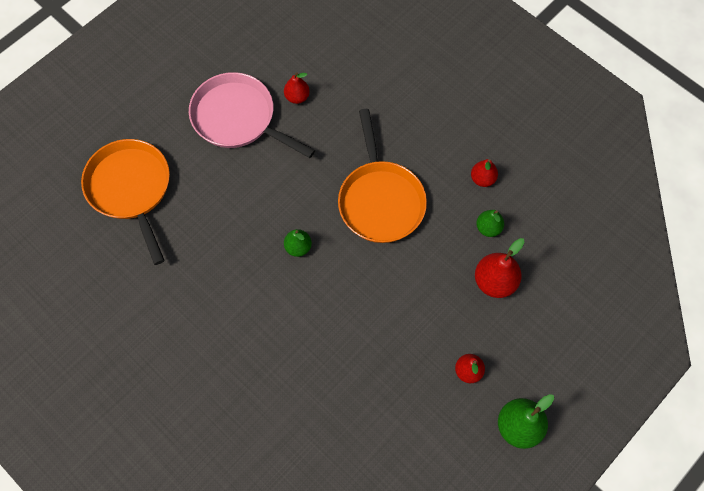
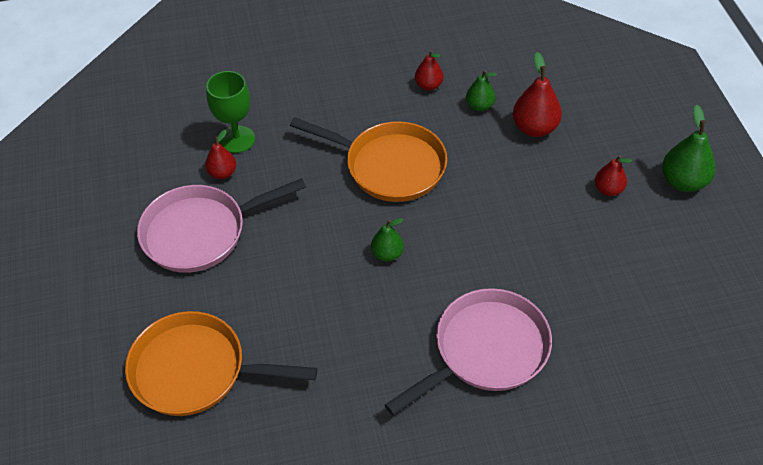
camera: 55 degrees left, 15 degrees down
none -> green goblet [206,71,255,153]
none -> pink pan [385,288,552,415]

